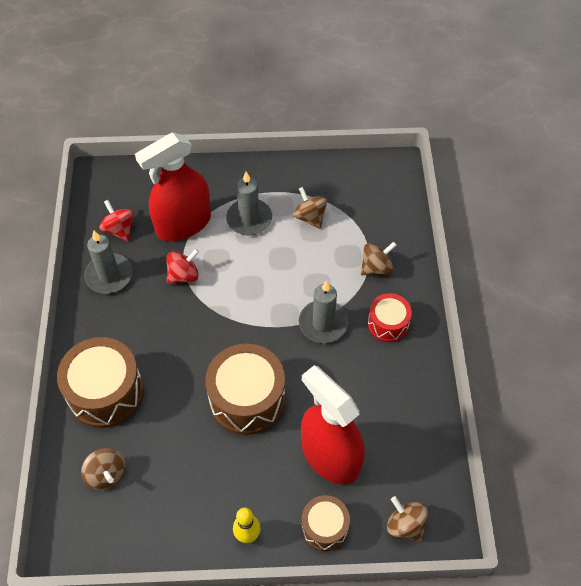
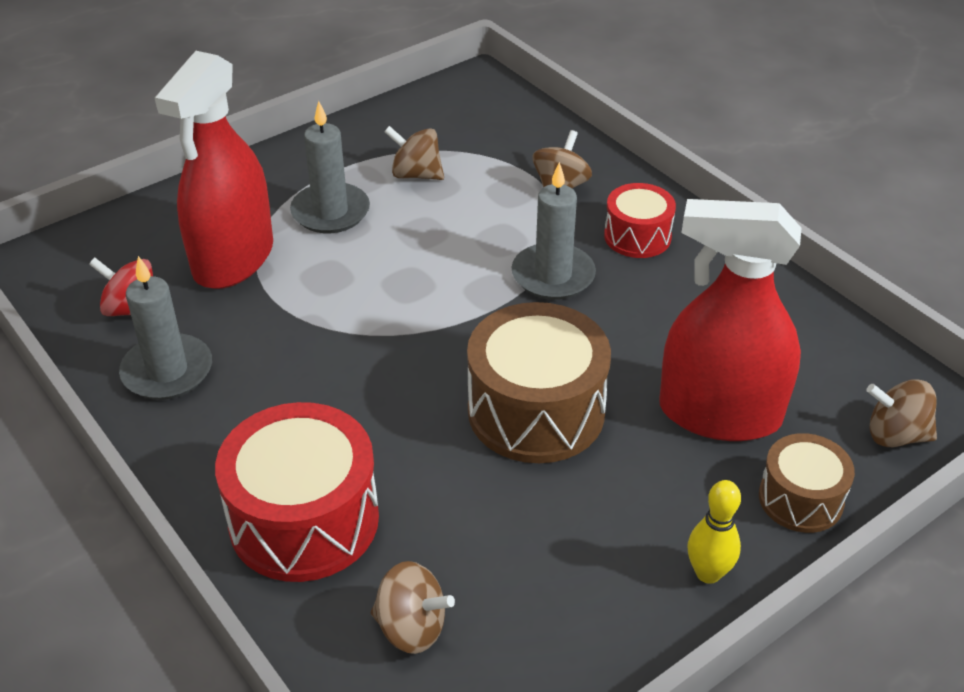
camera: 35 degrees left, 15 degrees down
brown drum [57,337,144,428] -> red drum [215,402,379,582]
red spinning top [166,249,199,284] -> none

